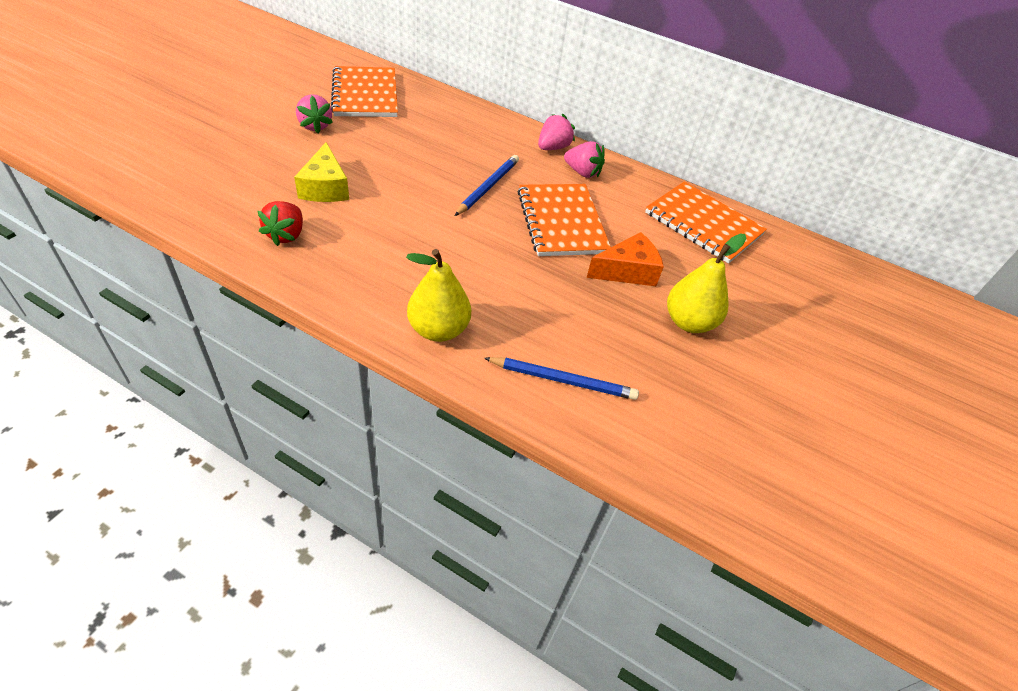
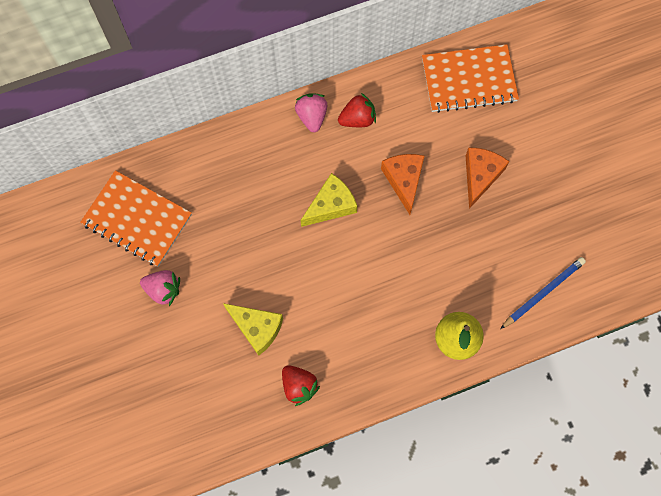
camera: 45 degrees left, 25 degrees up
blue pencil [455,155,519,216] -> yellow cheese [301,173,357,227]
orange notebook [517,184,611,256] -> orange cheese [381,154,424,215]
pink strawberry [564,141,605,178] -> red strawberry [338,93,376,127]
yellow pear [667,234,746,333] -> none

